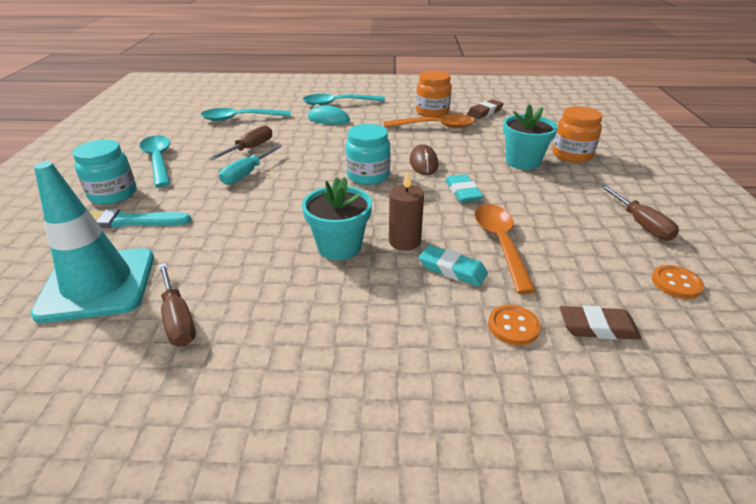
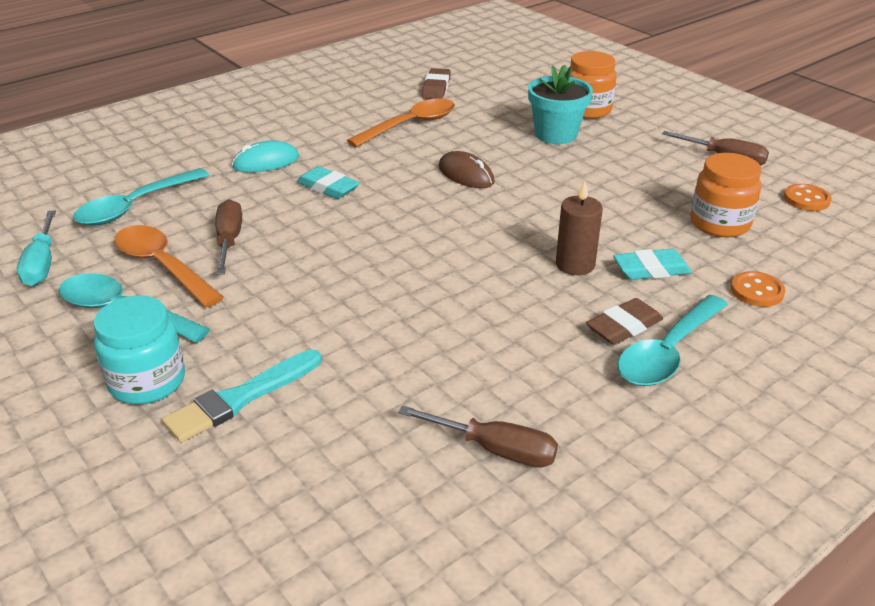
camera: 40 degrees left, 0 degrees up
turquoise traffic cone [30,161,154,323] -> none
turquoise screwdriver [219,145,282,185] -> turquoise screwdriver moved to [17,210,56,286]
turquoise flower pot [302,177,372,260] -> none
turquoise spoon [303,94,385,106] -> turquoise spoon moved to [617,295,728,386]
turquoise jar [346,124,391,185] -> none
orange jar [416,70,452,118] -> orange jar moved to [690,153,762,237]
turquoise eraser [445,174,483,203] -> turquoise eraser moved to [297,166,360,199]
orange spoon [474,204,536,294] -> orange spoon moved to [114,225,224,307]
brown eraser [560,305,641,340] -> brown eraser moved to [586,298,663,345]

